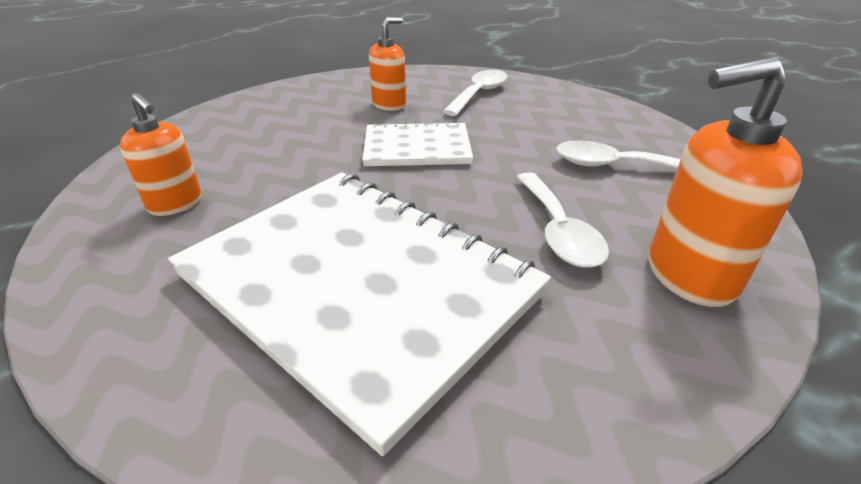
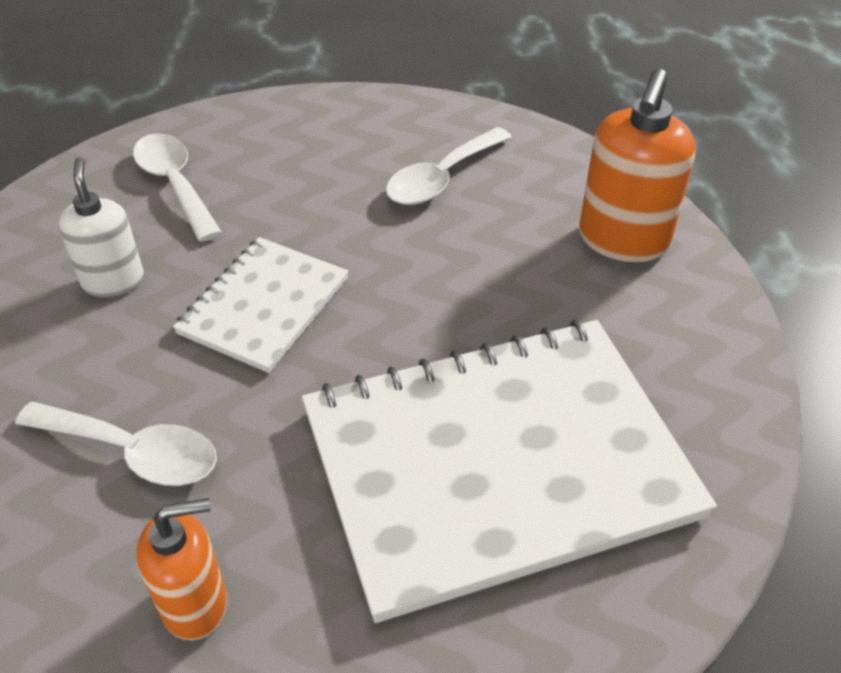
camera: 60 degrees left, 10 degrees up
orange soap dispenser [369,17,406,111] -> white soap dispenser [58,157,144,297]
white spoon [517,172,609,268] -> white spoon moved to [15,402,217,486]

